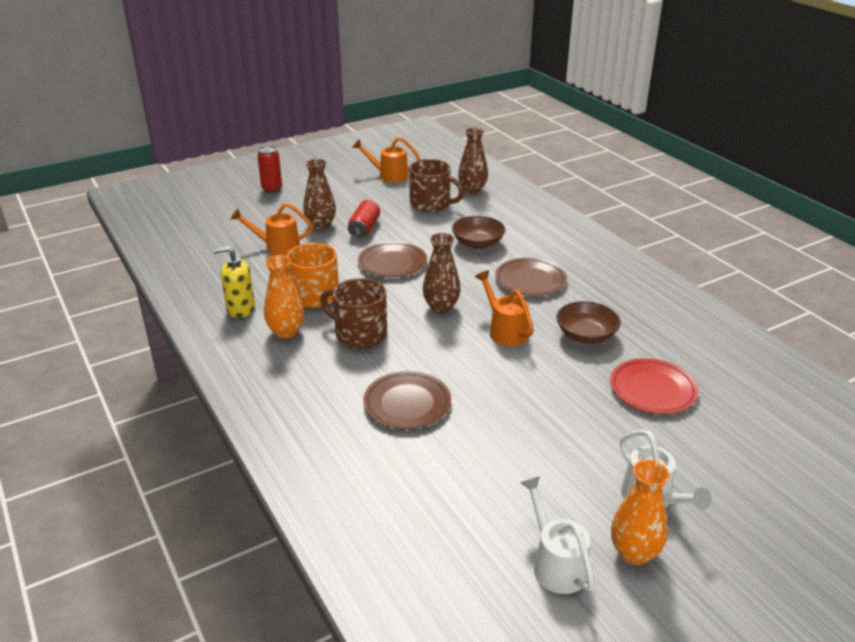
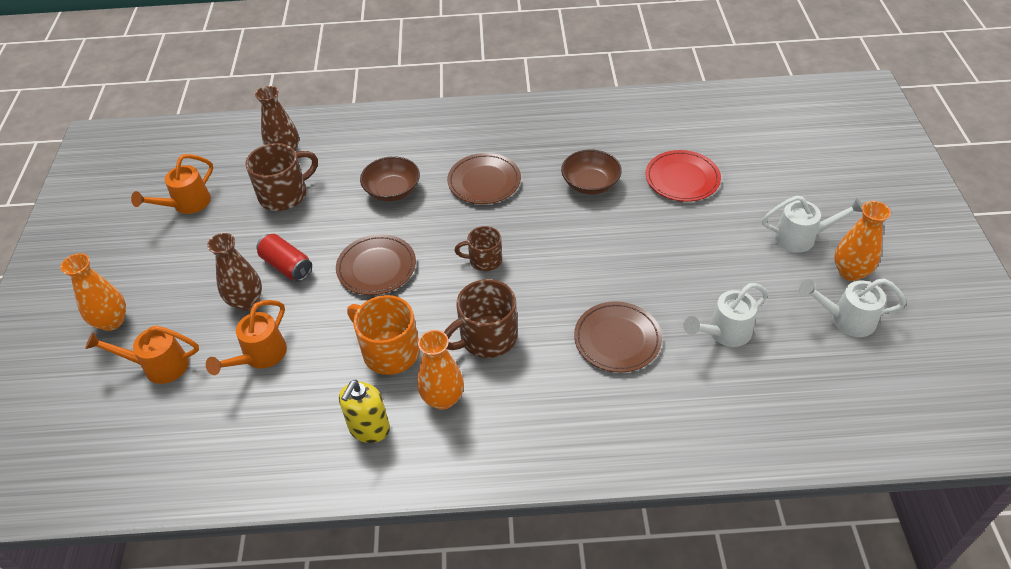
camera: 60 degrees left, 15 degrees up
red can [257,146,282,193] -> orange vase [61,253,126,331]
brown vase [423,233,461,314] -> brown mug [454,226,502,271]
orange watering can [475,270,534,346] -> orange watering can moved to [85,325,199,384]
none -> white watering can [683,283,768,347]

